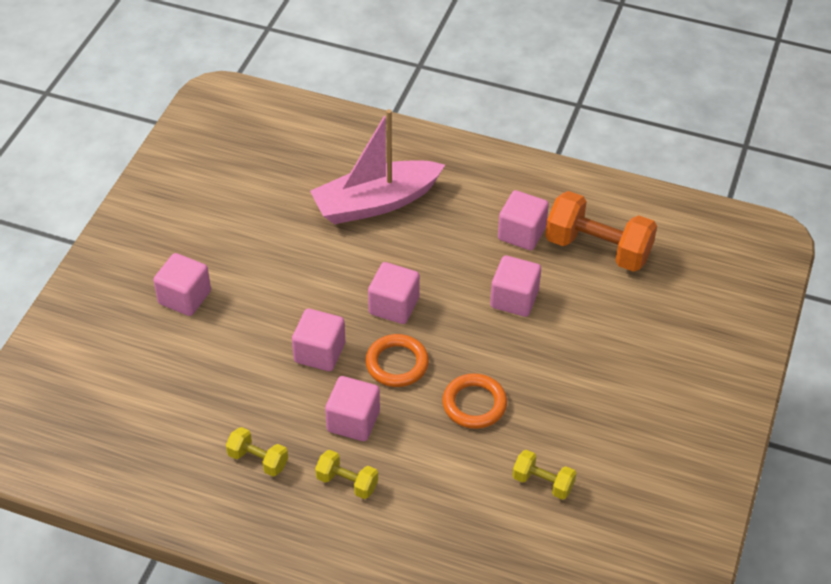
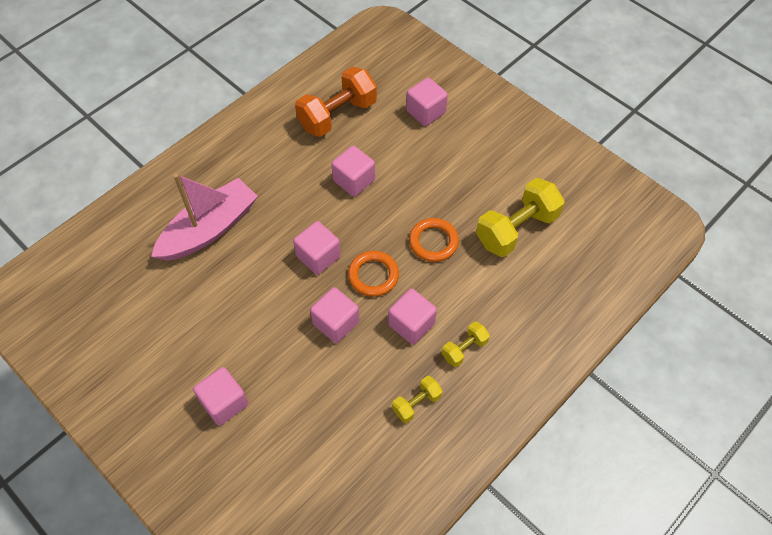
camera: 65 degrees left, 10 degrees up
pink boat [310,109,445,224] -> pink boat turned 135 degrees counterclockwise [151,174,258,261]
pink cube [498,190,549,250] -> pink cube moved to [406,78,448,126]
yellow dumbbell [512,450,576,500] -> yellow dumbbell [476,178,565,257], size x1.96

